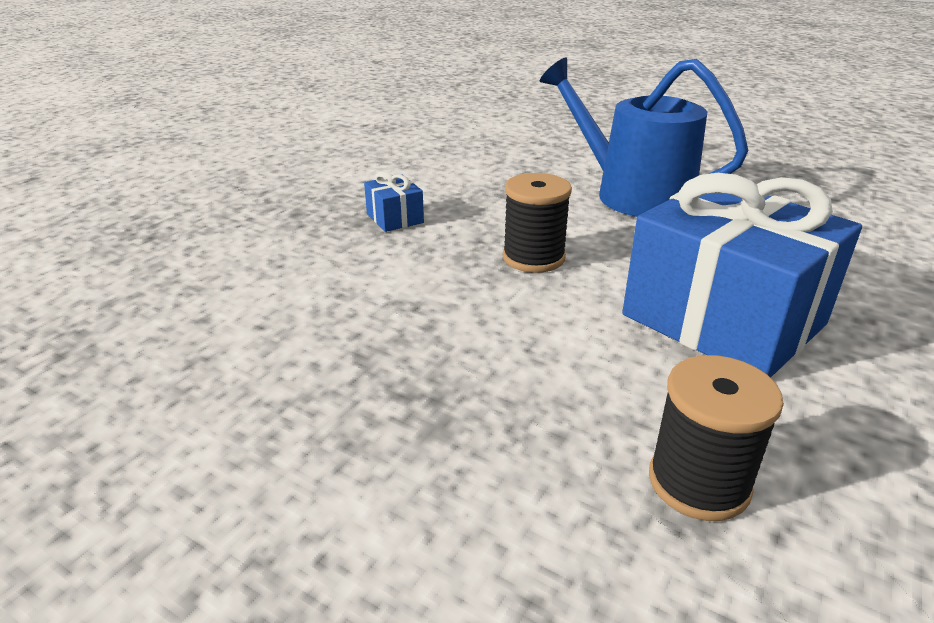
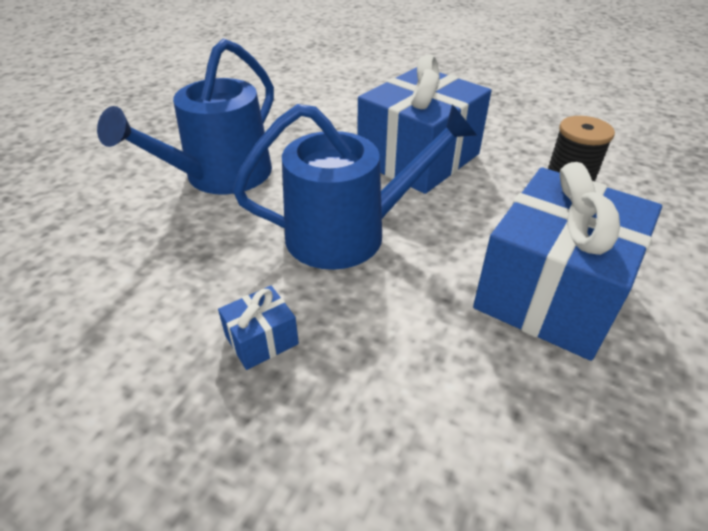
camera: 95 degrees left, 10 degrees up
black spool [503,173,572,273] -> blue watering can [233,104,477,270]
none -> blue gift [473,162,662,361]

